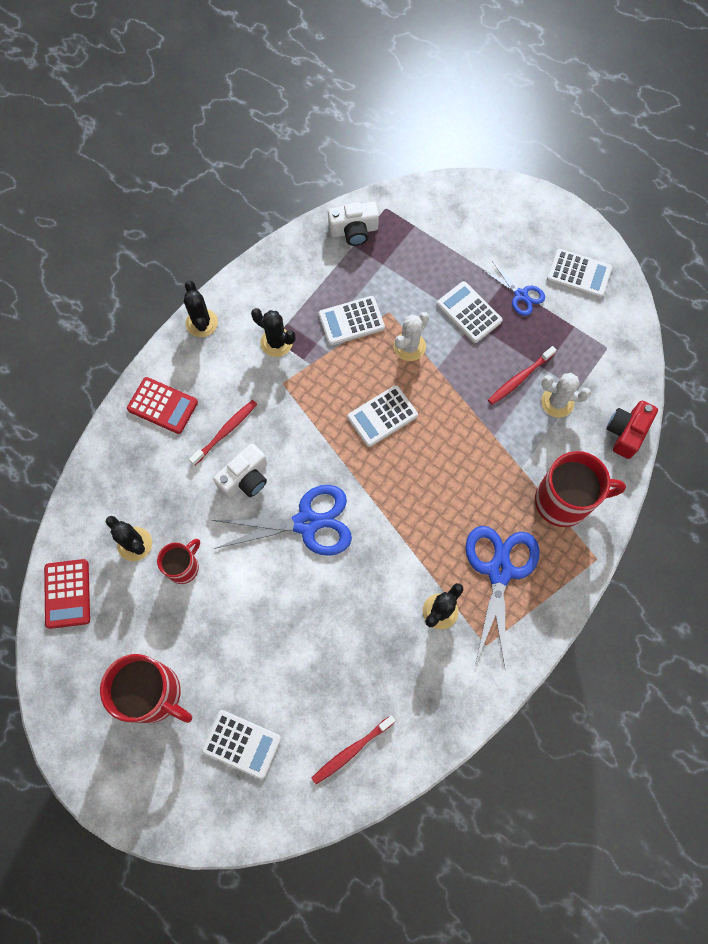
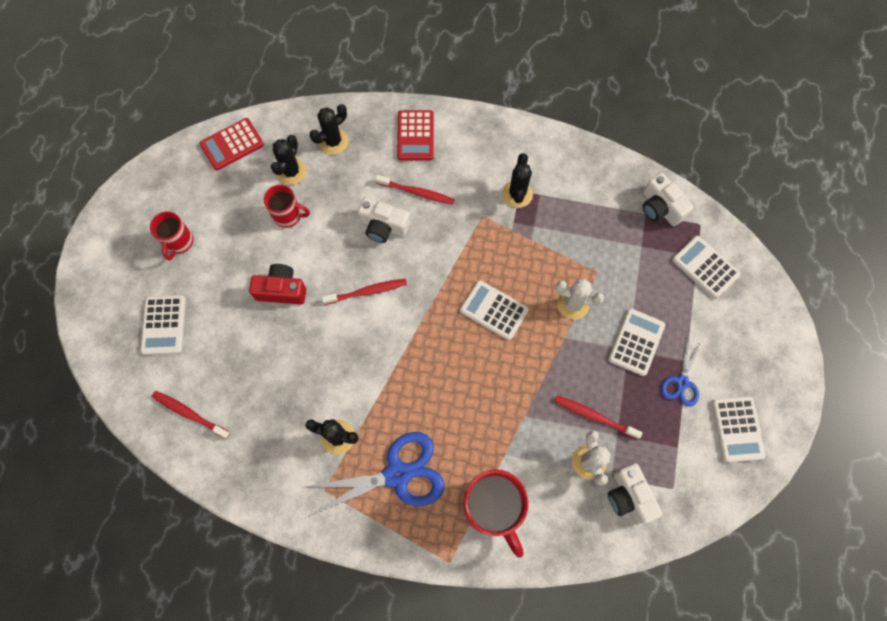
camera: 65 degrees right, 0 degrees up
red mug [100,654,192,723] -> red mug [150,211,193,260], size x0.57
black cactus [184,280,218,337] -> black cactus moved to [310,104,348,155]
blue scissors [211,485,352,556] -> red toothbrush [322,278,407,305]
white calculator [319,296,385,346] -> white calculator moved to [672,236,740,299]
red camera [607,401,658,459] -> red camera moved to [249,264,306,304]
none -> white camera [608,463,663,524]

